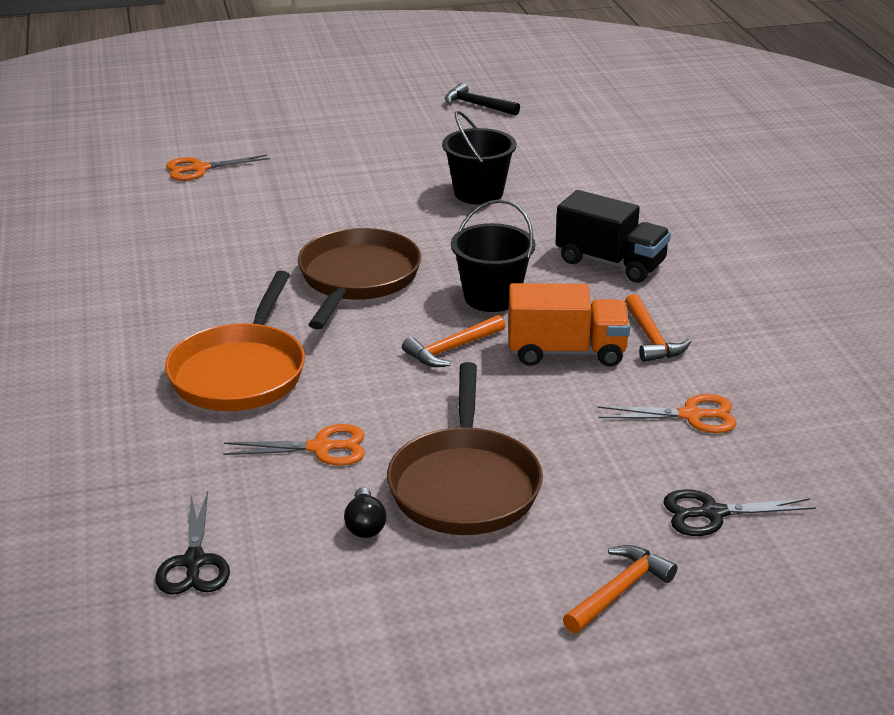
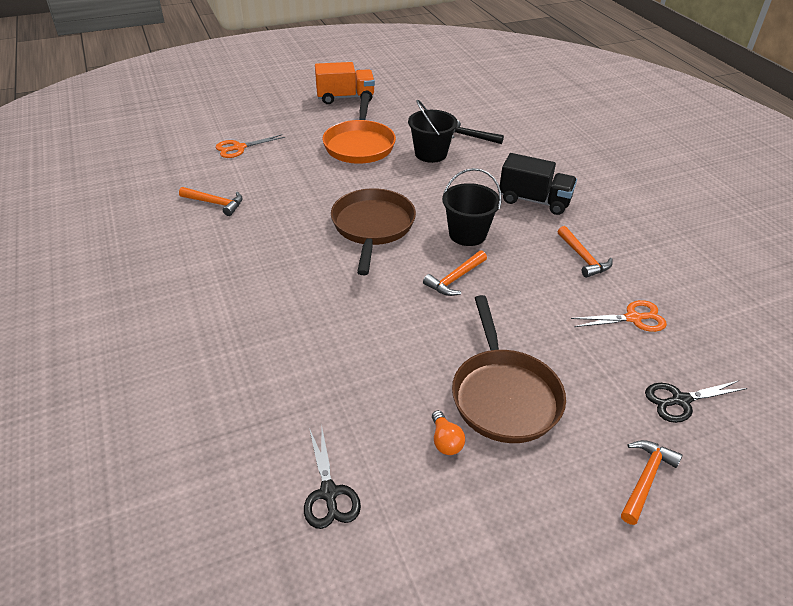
camera: 10 degrees left, 10 degrees up
orange pan [165,271,305,411] -> orange pan moved to [322,93,396,164]
orange scissors [223,424,365,466] -> none
black light bulb [344,488,386,538] -> orange light bulb [432,410,465,455]
black hammer [445,83,520,116] -> black hammer moved to [452,120,504,144]
orange truck [508,283,630,367] -> orange truck moved to [315,62,375,104]
none -> orange hammer [179,187,243,216]

